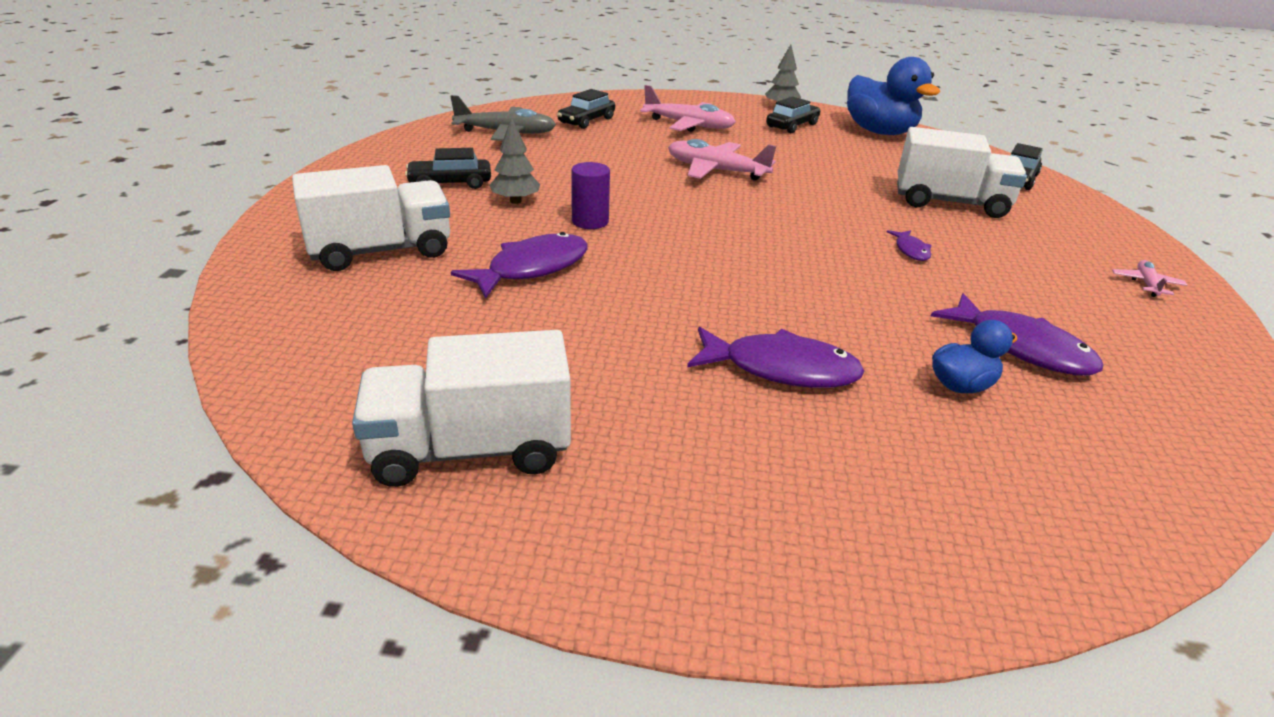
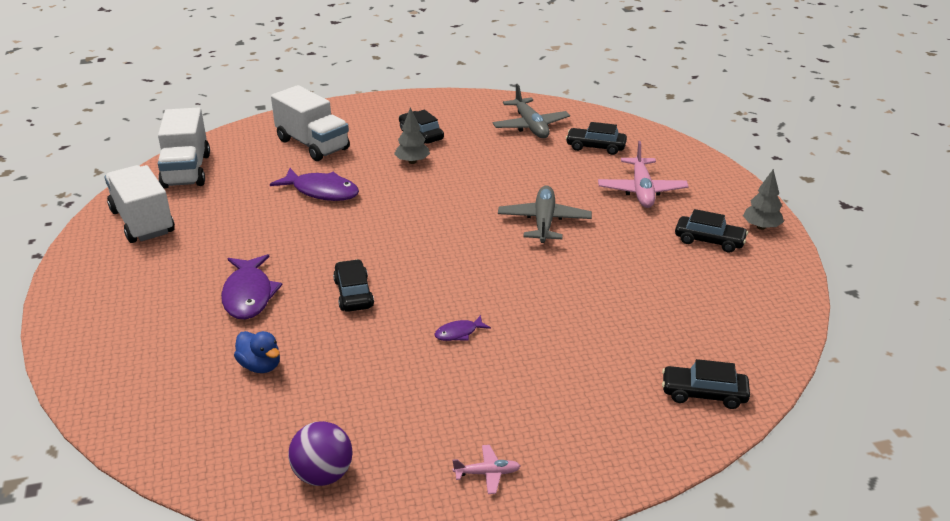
camera: 70 degrees right, 0 degrees up
purple cylinder [571,162,610,229] -> none
pink plane [668,139,776,181] -> grey plane [498,185,592,243]
blue duck [847,57,940,135] -> none
white truck [897,127,1027,218] -> white truck moved to [158,108,210,189]
purple fish [931,293,1103,376] -> none
none -> purple ball [288,421,353,486]
none -> black car [333,259,374,312]

